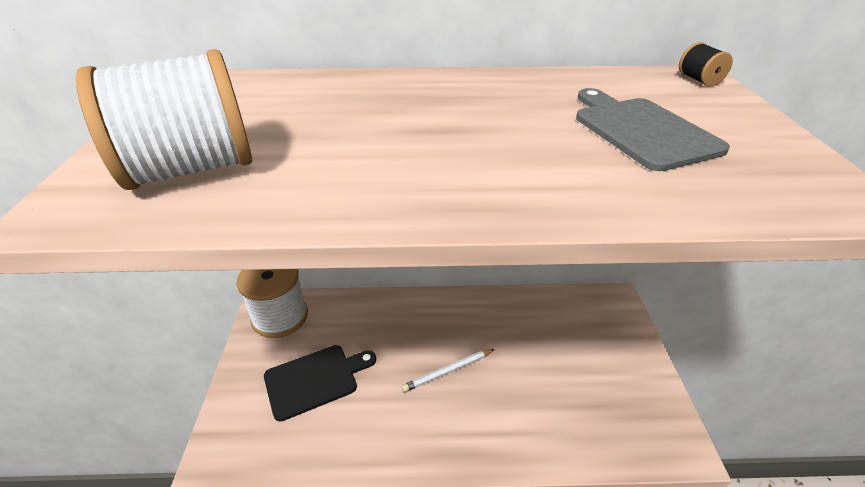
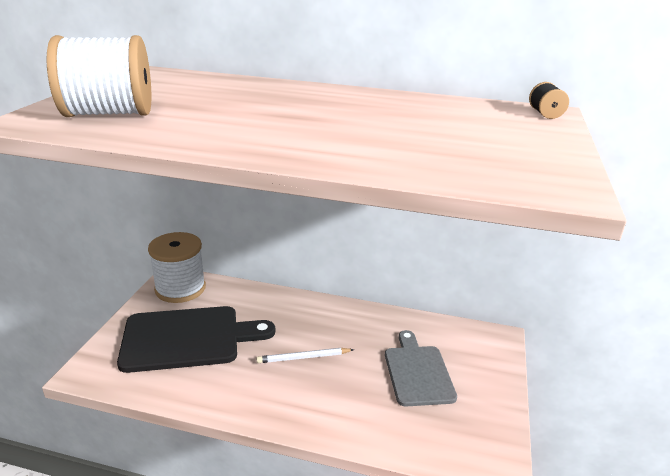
camera: 15 degrees right, 10 degrees down
black cutting board [264,345,376,422] -> black cutting board [117,306,275,373], size x1.52
grey cutting board [576,88,730,171] -> grey cutting board moved to [385,330,457,406]

